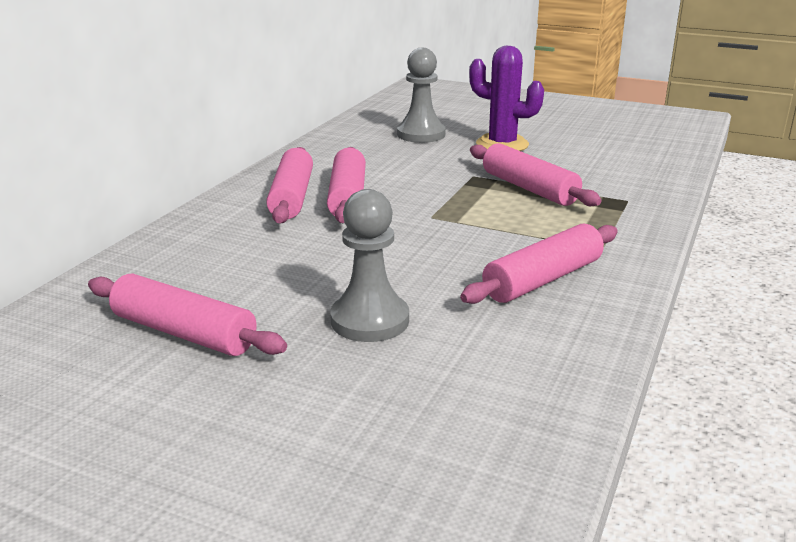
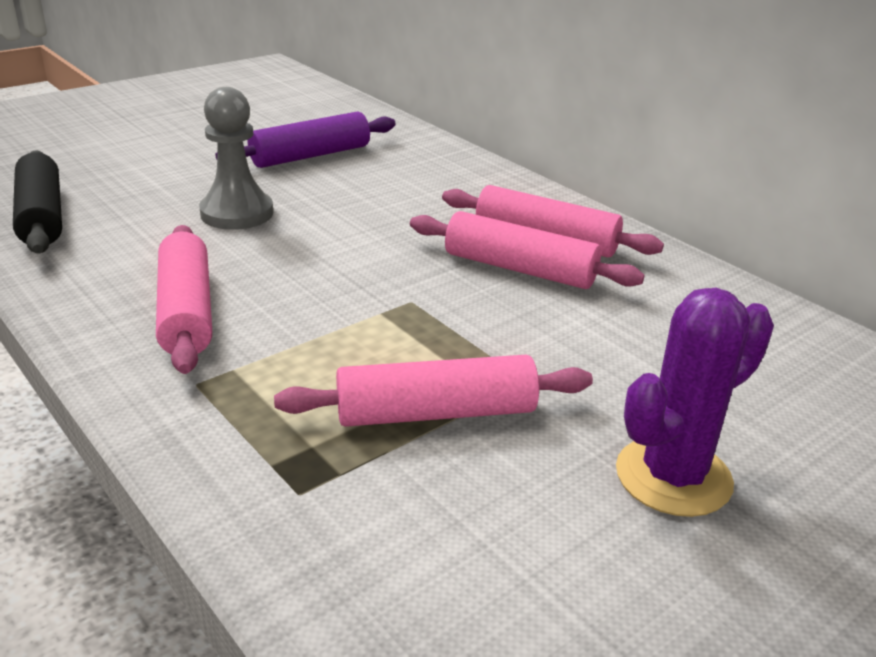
camera: 115 degrees right, 5 degrees up
pink rolling pin [88,274,287,356] -> purple rolling pin [215,111,396,168]
grey pawn [397,48,446,143] -> none
none -> black rolling pin [13,150,62,253]

